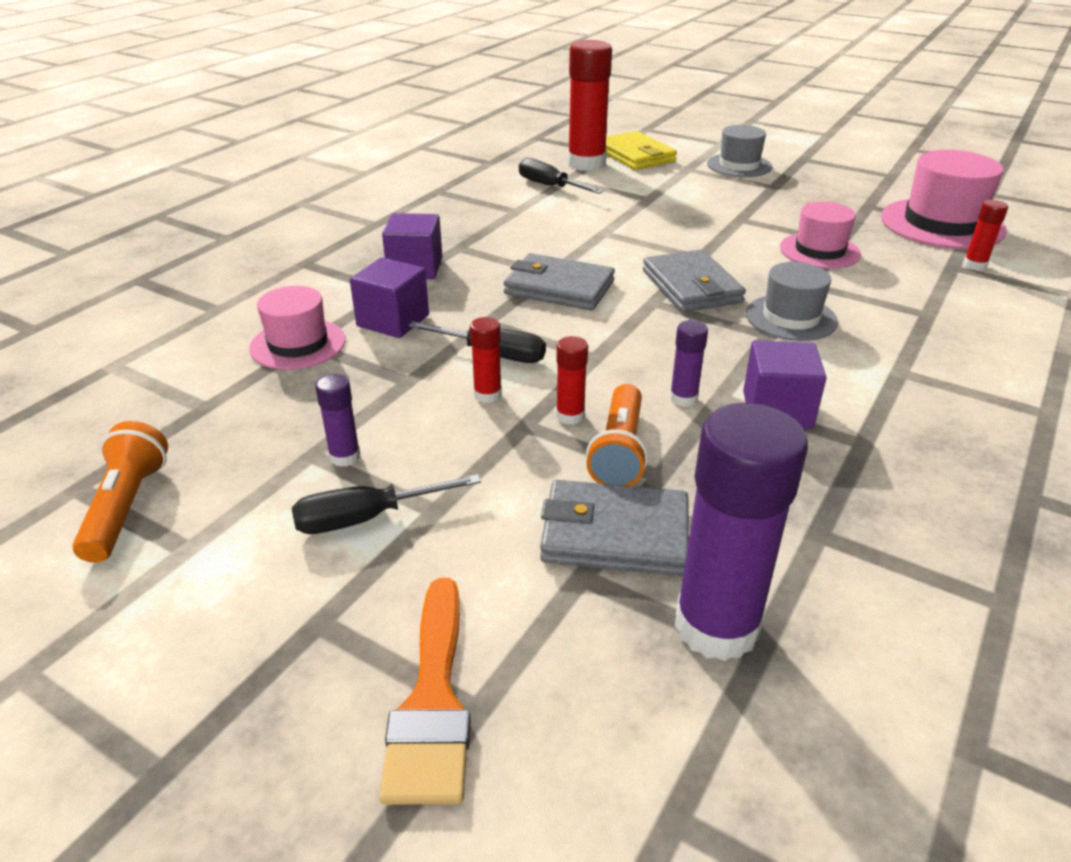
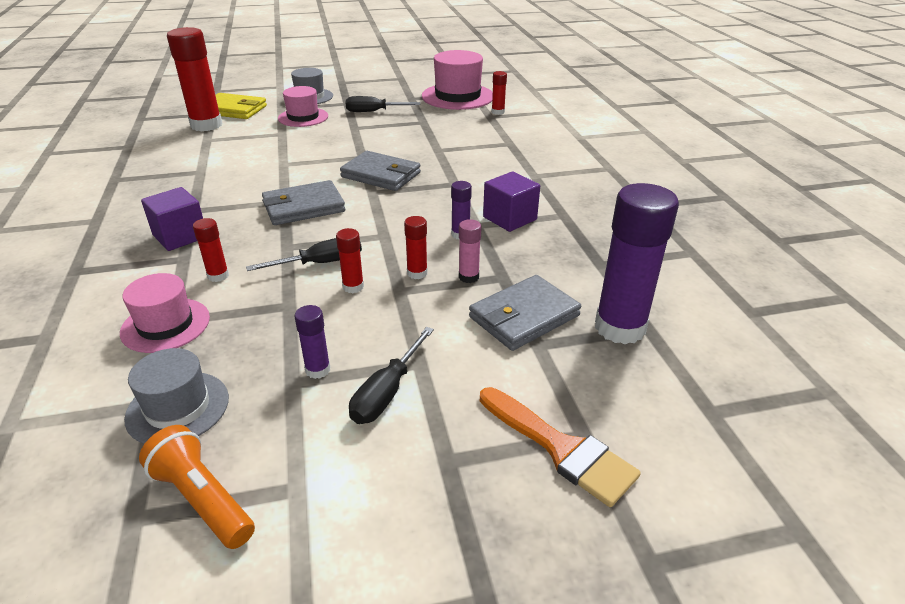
camera: 45 degrees left, 0 degrees up
purple cube [350,257,429,338] -> red glue stick [193,218,229,282]
black screwdriver [519,158,603,194] -> black screwdriver moved to [346,96,420,112]
orange flashlight [586,384,648,486] -> pink glue stick [459,219,482,283]
grey hat [746,262,838,341] -> grey hat moved to [124,348,229,444]
pink hat [780,202,861,269] -> pink hat moved to [278,86,328,127]

